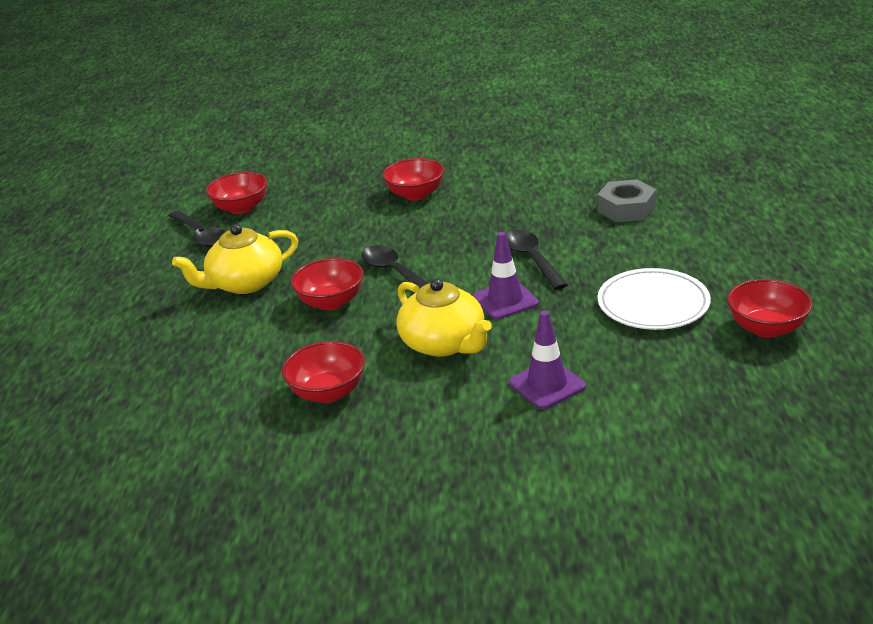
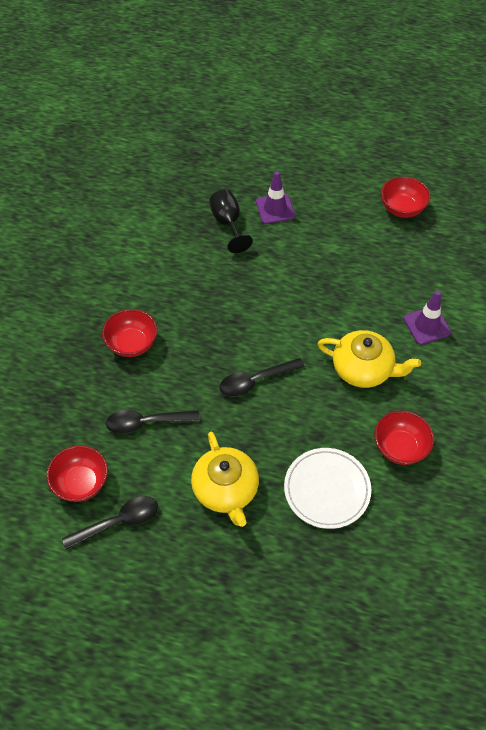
camera: 80 degrees left, 25 degrees up
red bowl [291,258,364,310] -> none
yellow teapot [396,278,492,357] -> yellow teapot turned 45 degrees clockwise [318,330,421,388]
purple traffic cone [473,232,539,319] -> purple traffic cone moved to [256,171,295,224]
black spoon [506,229,568,290] -> black spoon moved to [106,410,200,434]
grey nut [598,179,656,222] -> black goblet [209,189,253,253]
white plate [598,268,711,330] -> white plate moved to [284,448,371,529]

